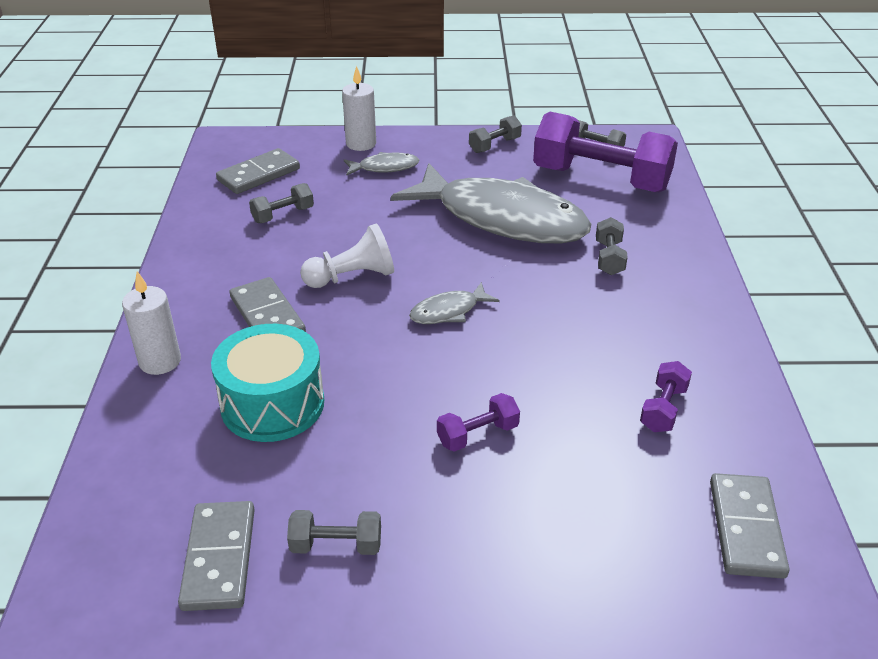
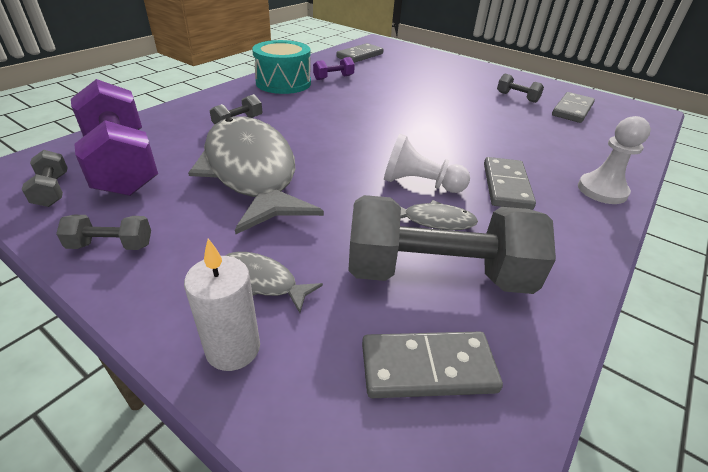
camera: 145 degrees left, 0 degrees up
white candle [122,271,181,375] -> white pawn [578,116,651,204]
turquoise drum [211,324,324,442] -> turquoise drum moved to [252,40,311,94]
grey dumbbell [249,183,314,223] -> grey dumbbell [348,195,556,294], size x2.31
grey fish [409,282,500,324] -> grey fish moved to [400,200,478,230]
purple dumbbell [437,393,520,452] -> none

